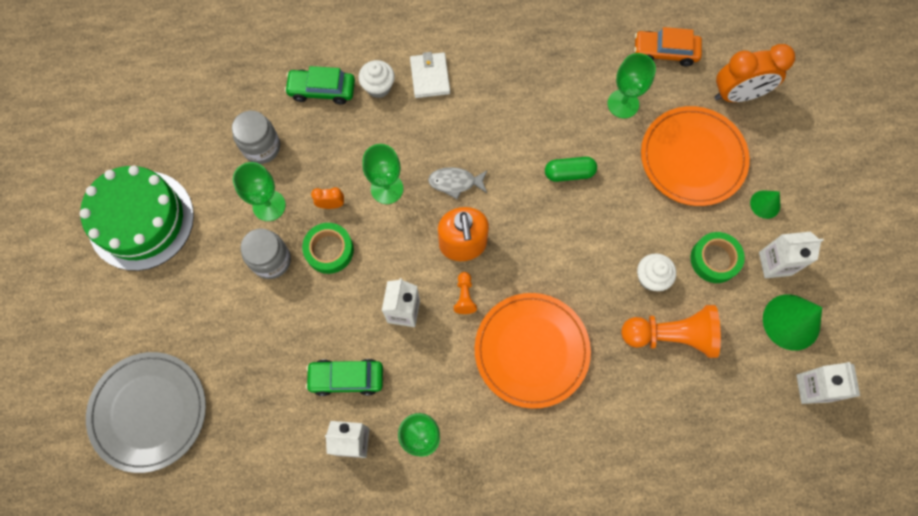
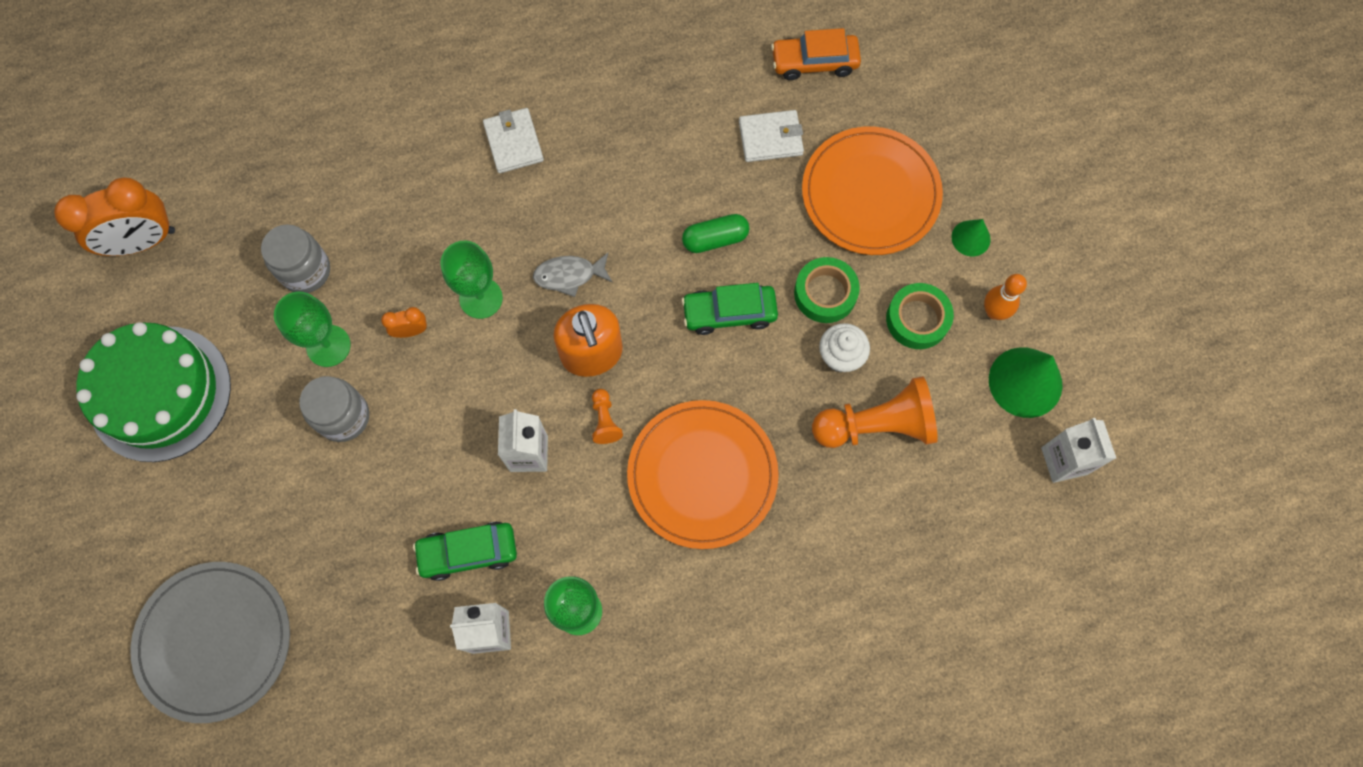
camera: 10 degrees left, 0 degrees up
green car [284,66,355,105] -> green car moved to [681,283,778,335]
green tape [302,223,354,274] -> green tape moved to [794,257,860,323]
white cupcake [358,60,395,98] -> none
green goblet [608,53,656,118] -> white wallet [739,110,804,162]
orange clock [715,44,795,102] -> orange clock moved to [54,177,175,256]
white carton [759,232,824,278] -> orange bowling pin [984,274,1027,320]

